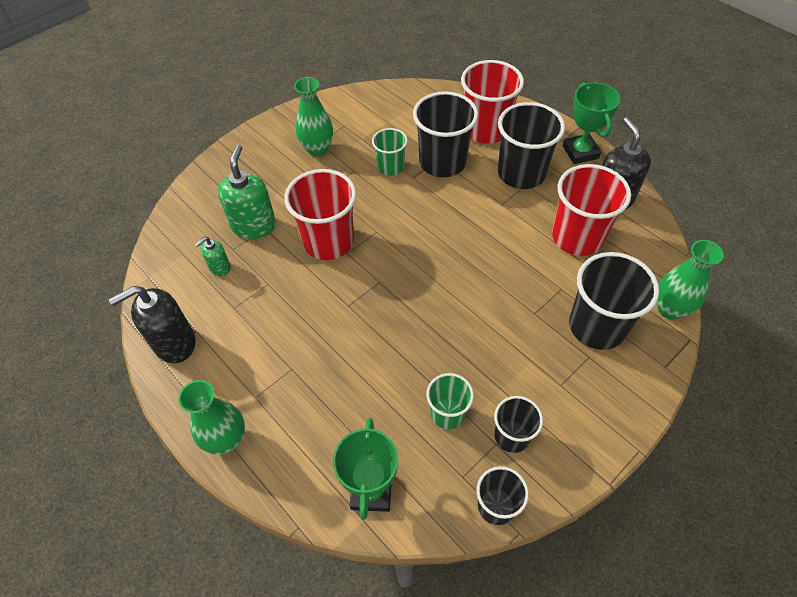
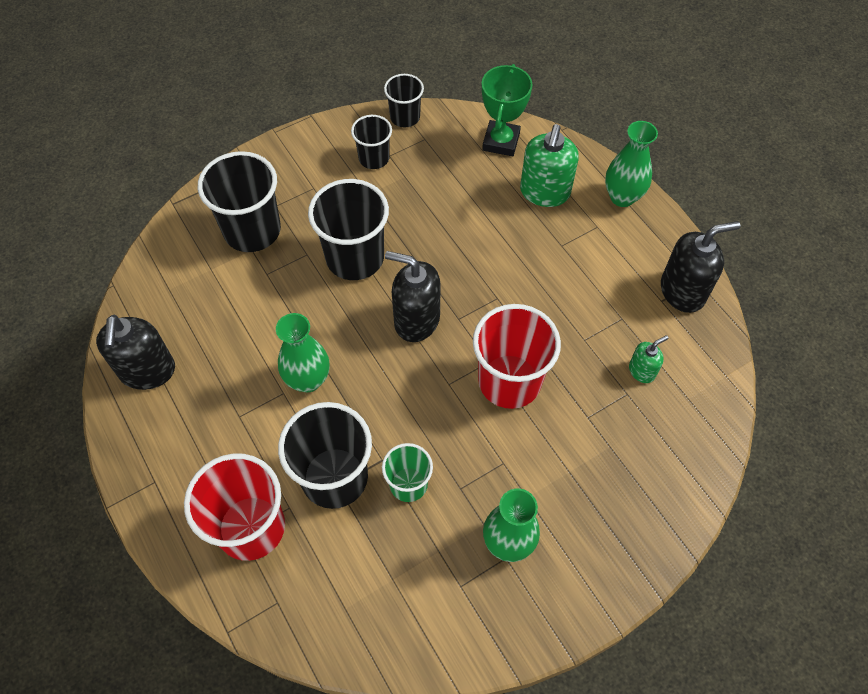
camera: 170 degrees left, 5 degrees up
green soap dispenser [218,145,276,239] -> green soap dispenser moved to [520,124,579,207]
green cup [426,373,474,429] -> none
black cup [498,102,565,189] -> black cup moved to [308,179,389,280]
red cup [552,164,631,256] -> none
green trophy [563,82,620,164] -> none
green vase [657,240,724,320] -> green vase moved to [276,313,330,392]
none -> black soap dispenser [385,251,441,342]

